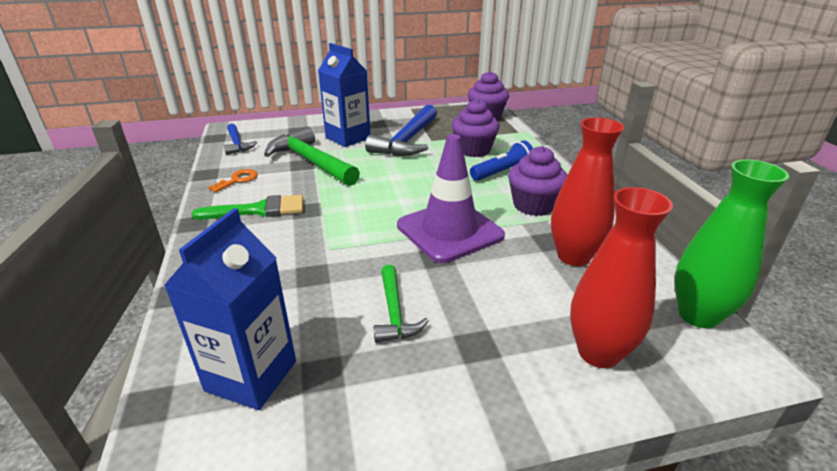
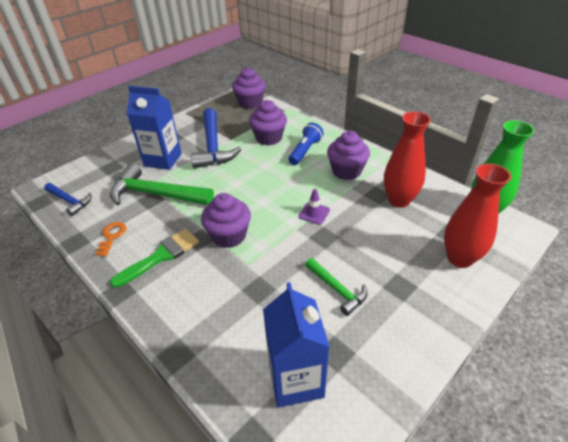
camera: 30 degrees left, 10 degrees up
purple traffic cone [397,134,505,263] -> purple traffic cone [299,189,330,225], size x0.42
none -> purple cupcake [201,193,251,248]

